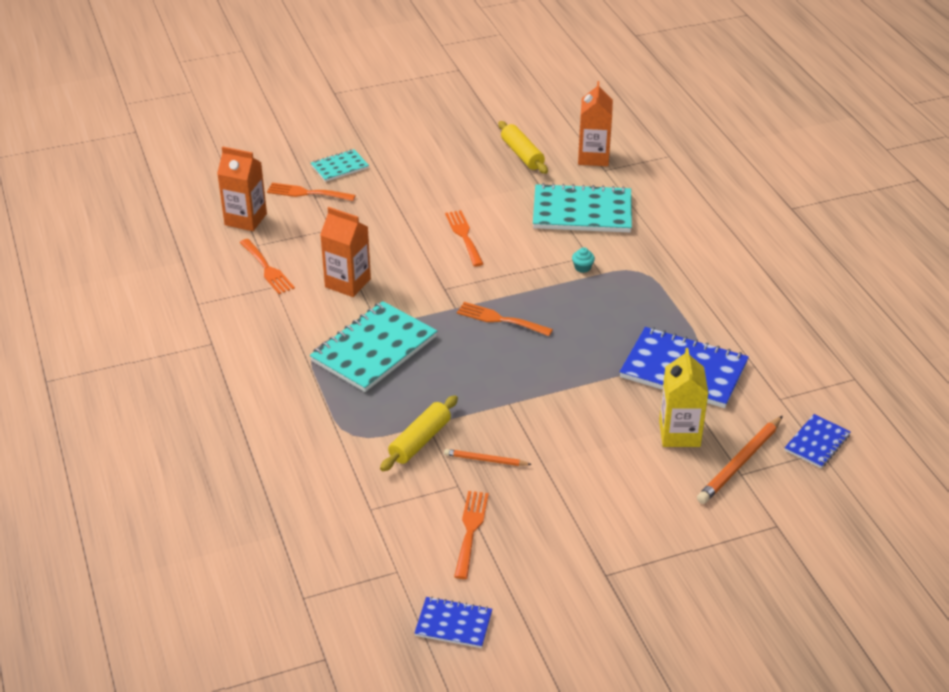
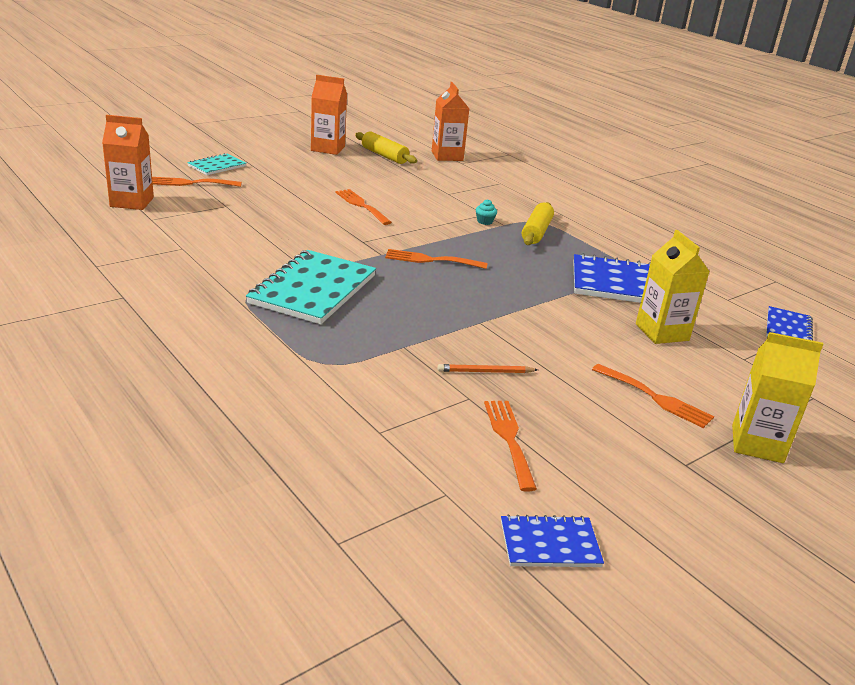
camera: 20 degrees left, 10 degrees down
orange fork [240,239,295,294] -> orange fork moved to [592,364,714,428]
orange carton [320,207,371,297] -> orange carton moved to [311,75,347,155]
yellow rolling pin [380,395,458,471] -> yellow rolling pin moved to [522,202,554,245]
turquoise notebook [533,183,632,232] -> none
orange pencil [697,416,783,504] -> none
none -> yellow carton [732,332,823,463]

